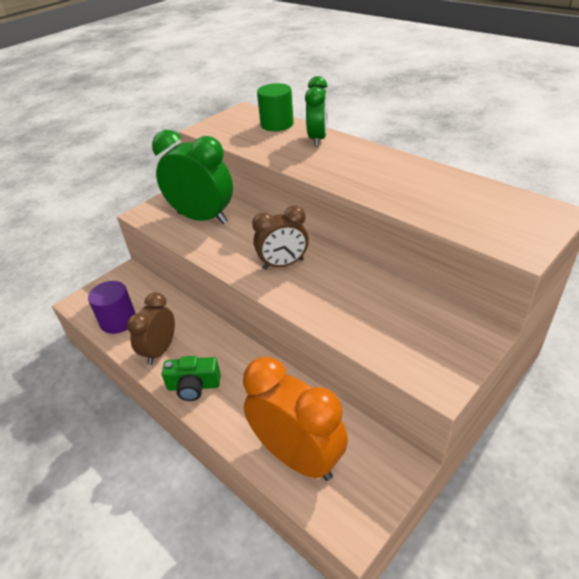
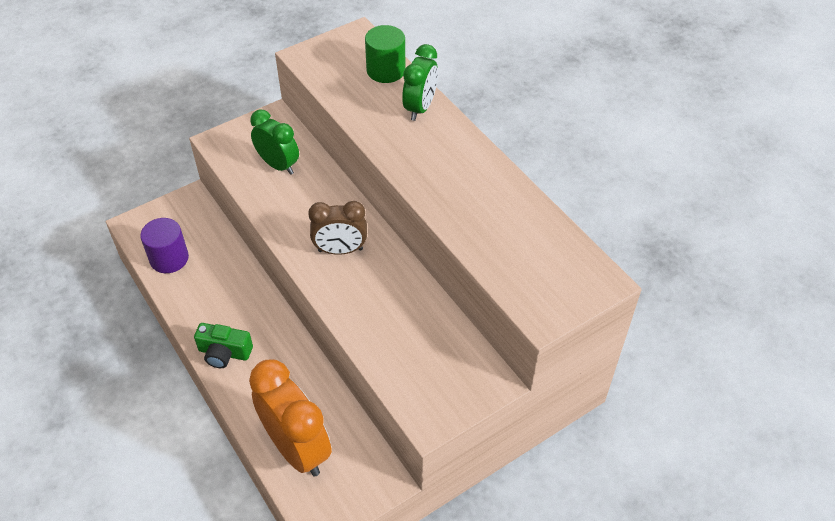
camera: 10 degrees right, 10 degrees up
brown clock [127,293,175,365] -> none
green clock [152,130,233,224] -> green clock [250,110,299,175], size x0.62

